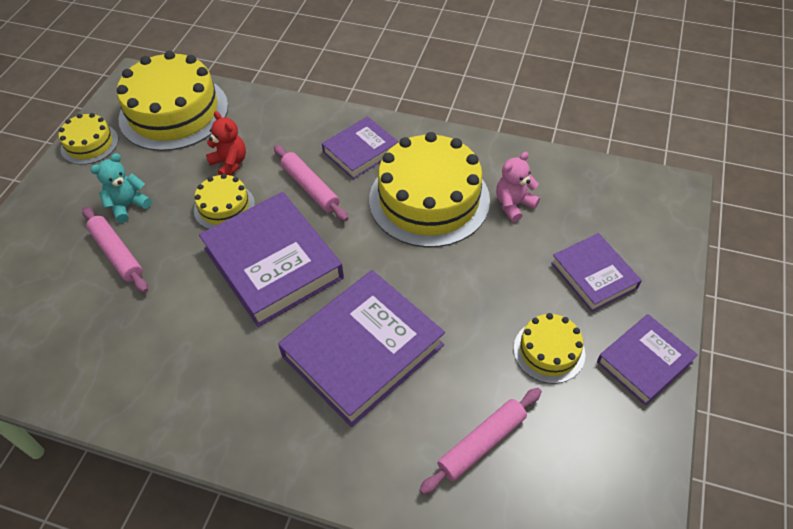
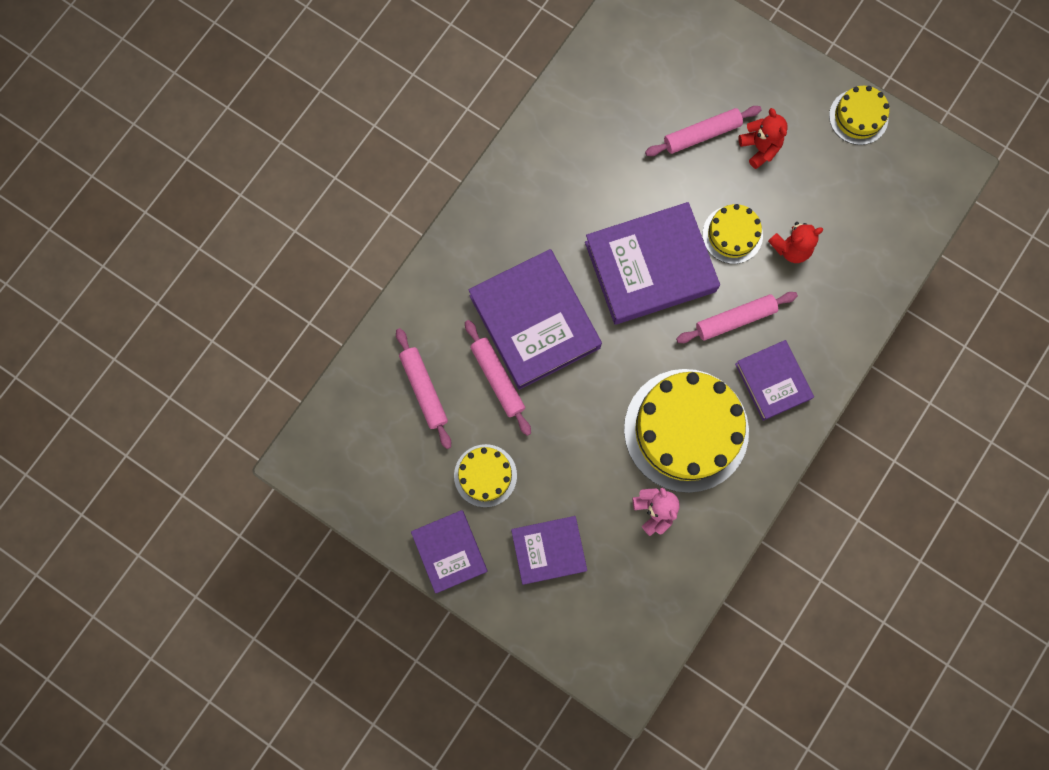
camera: 105 degrees right, 25 degrees up
turquoise teddy bear [90,153,152,223] -> red teddy bear [738,108,788,169]
yellow cake [117,51,228,151] -> none
none -> pink rolling pin [465,320,531,436]

